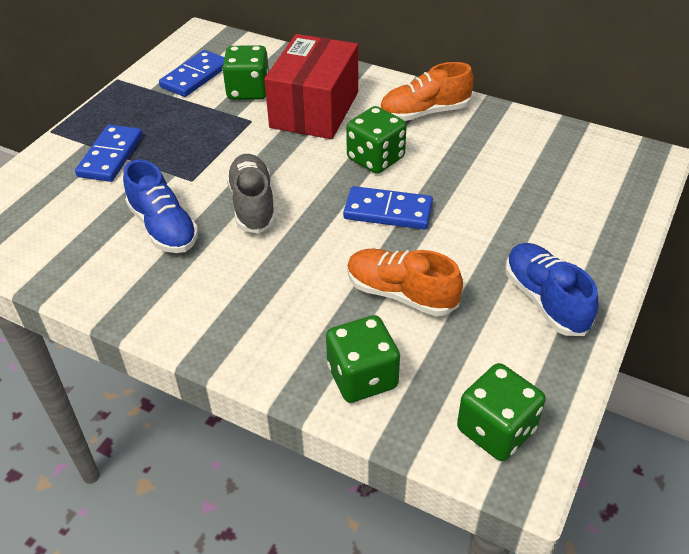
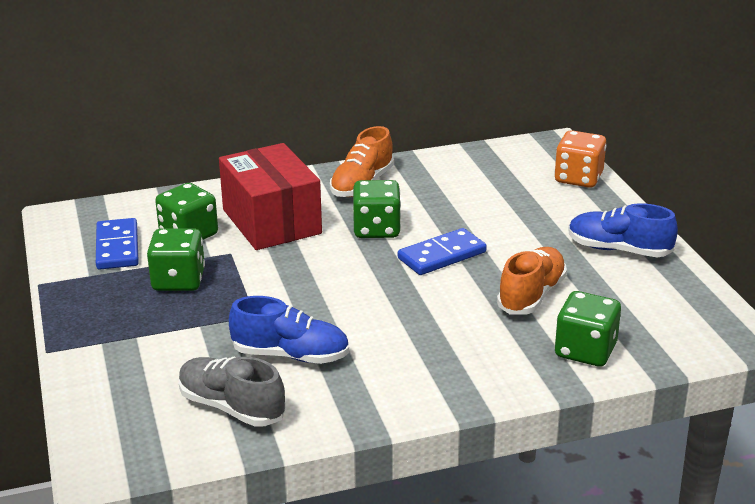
camera: 45 degrees left, 15 degrees down
blue domino [75,124,143,182] -> none
grey shoe [226,154,276,233] -> grey shoe moved to [179,357,286,427]
orange shoe [347,249,463,316] -> orange shoe turned 135 degrees clockwise [497,247,567,314]
green dice [457,363,546,461] -> green dice moved to [147,228,205,291]
none -> orange dice [555,130,606,188]

